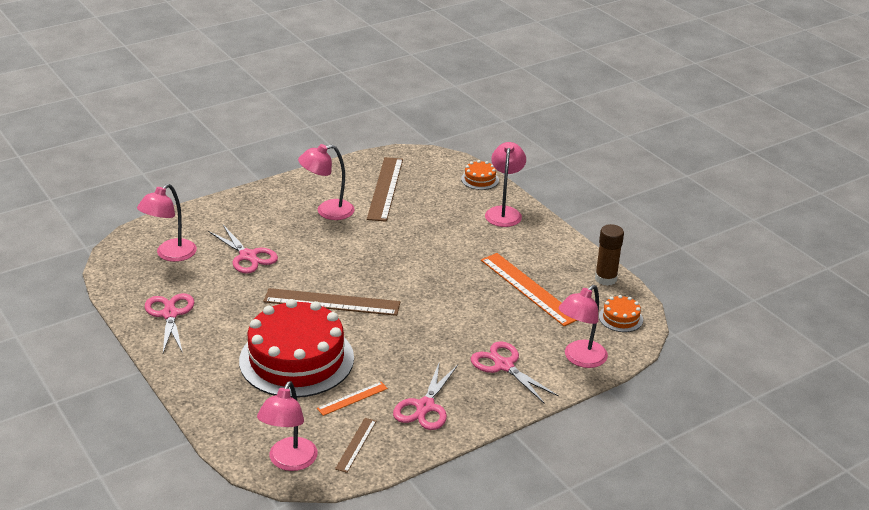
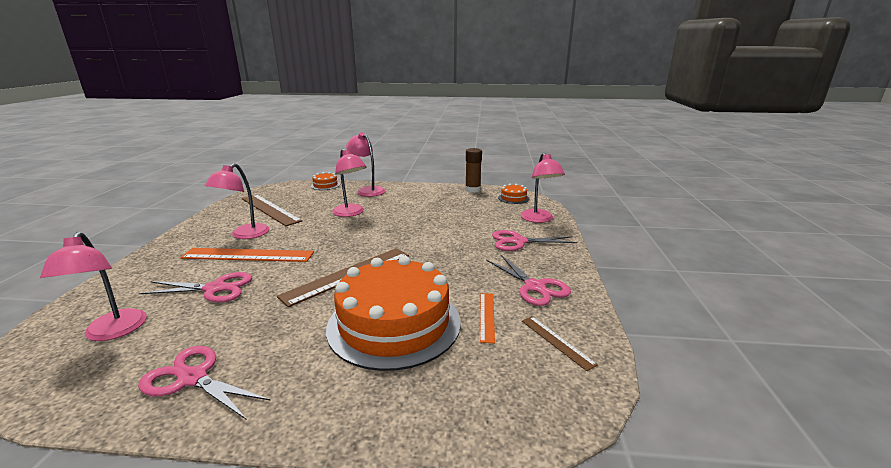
camera: 50 degrees left, 10 degrees down
red cake [239,299,354,398] -> orange cake [326,256,461,371]
pink lamp [257,381,318,471] -> pink lamp moved to [332,149,366,217]
orange ruler [481,253,577,326] -> orange ruler moved to [180,248,314,262]

